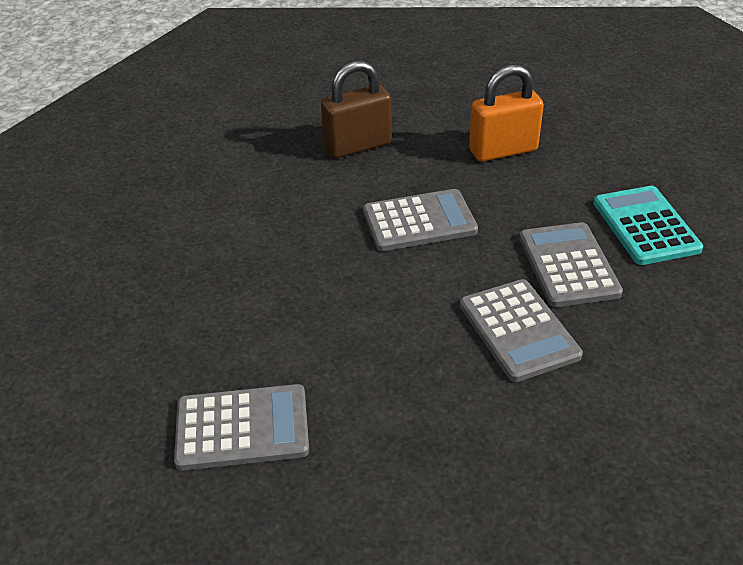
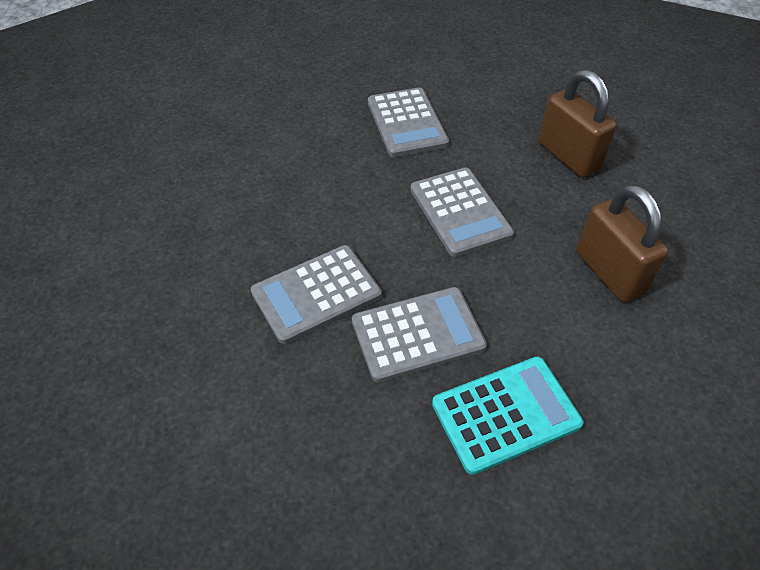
camera: 80 degrees right, 10 degrees up
grey calculator [174,384,309,471] -> grey calculator moved to [368,87,449,157]
orange padlock [469,65,544,162] -> brown padlock [577,185,669,302]

